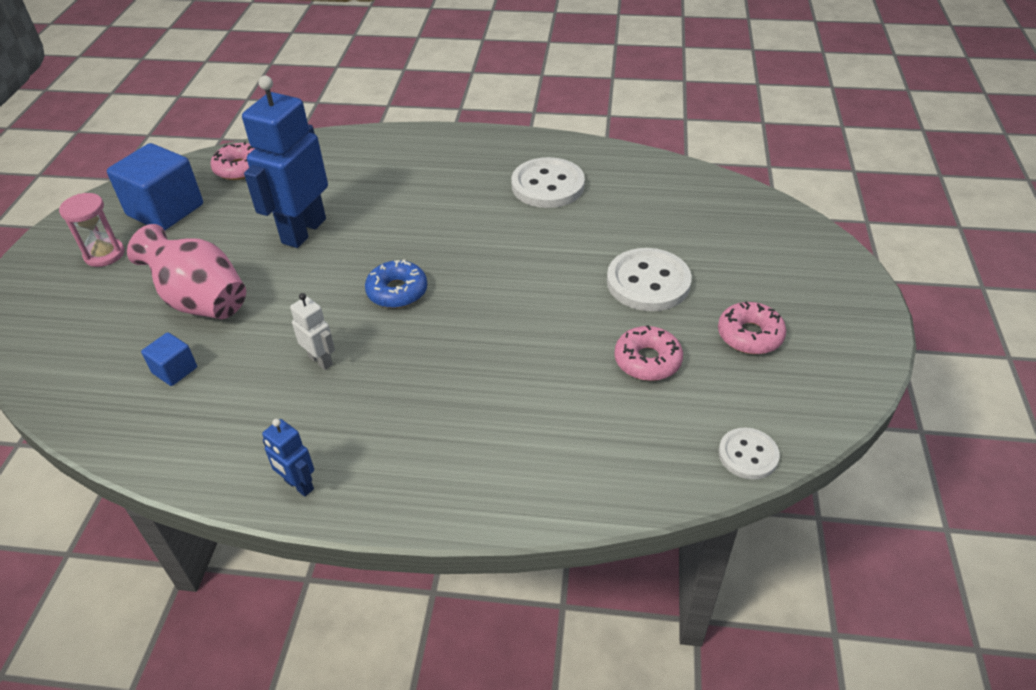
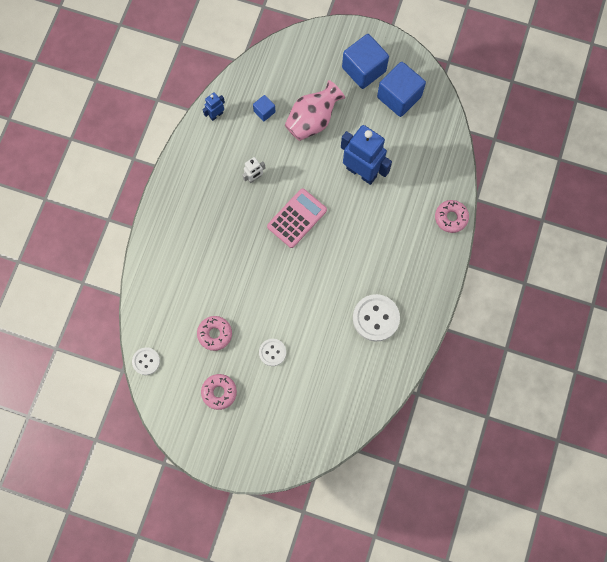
camera: 100 degrees right, 30 degrees up
pink hourglass [59,193,125,267] -> blue cube [342,34,389,89]
pink donut [211,142,255,180] -> pink donut moved to [435,200,469,233]
blue robot [262,419,314,497] -> blue robot moved to [203,92,225,121]
blue donut [365,259,427,308] -> pink calculator [267,188,327,248]
white button [607,248,692,311] -> white button [259,339,286,366], size x0.58

